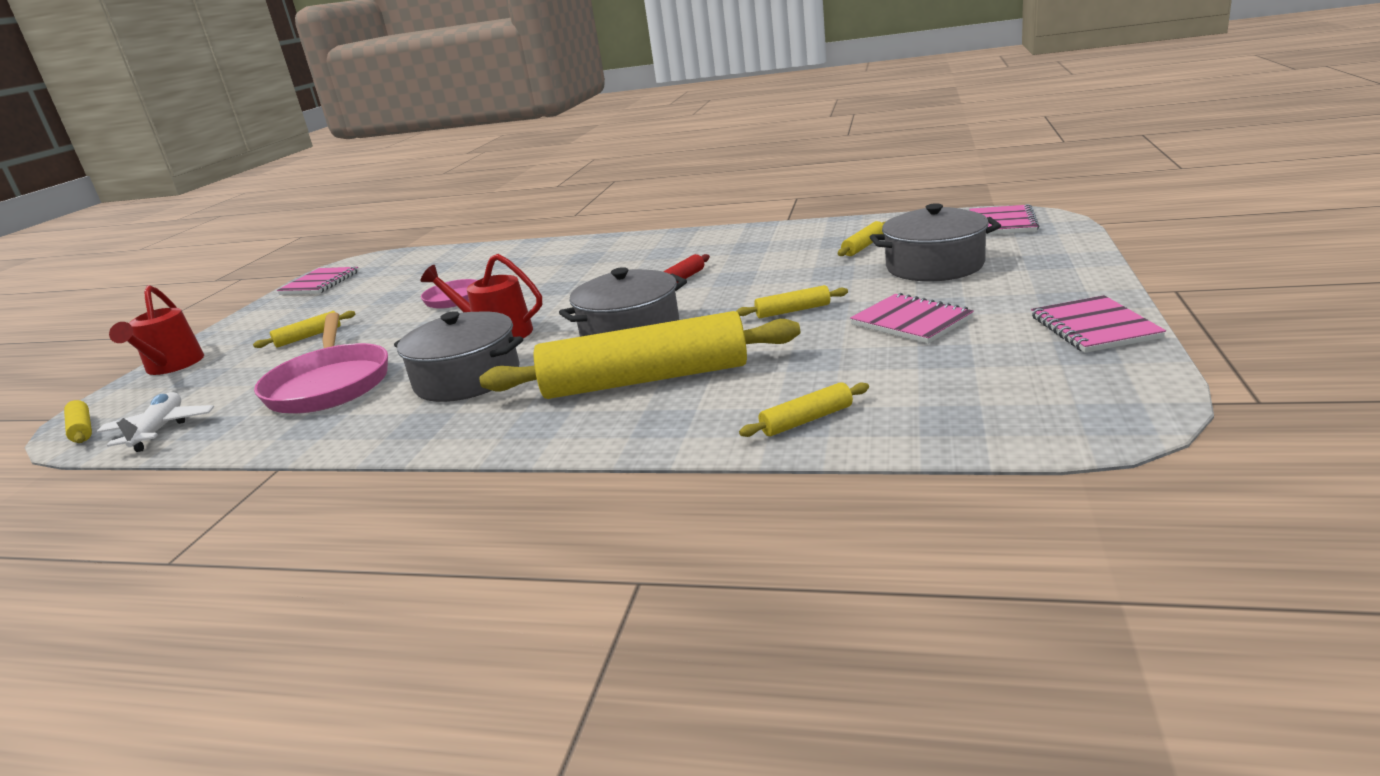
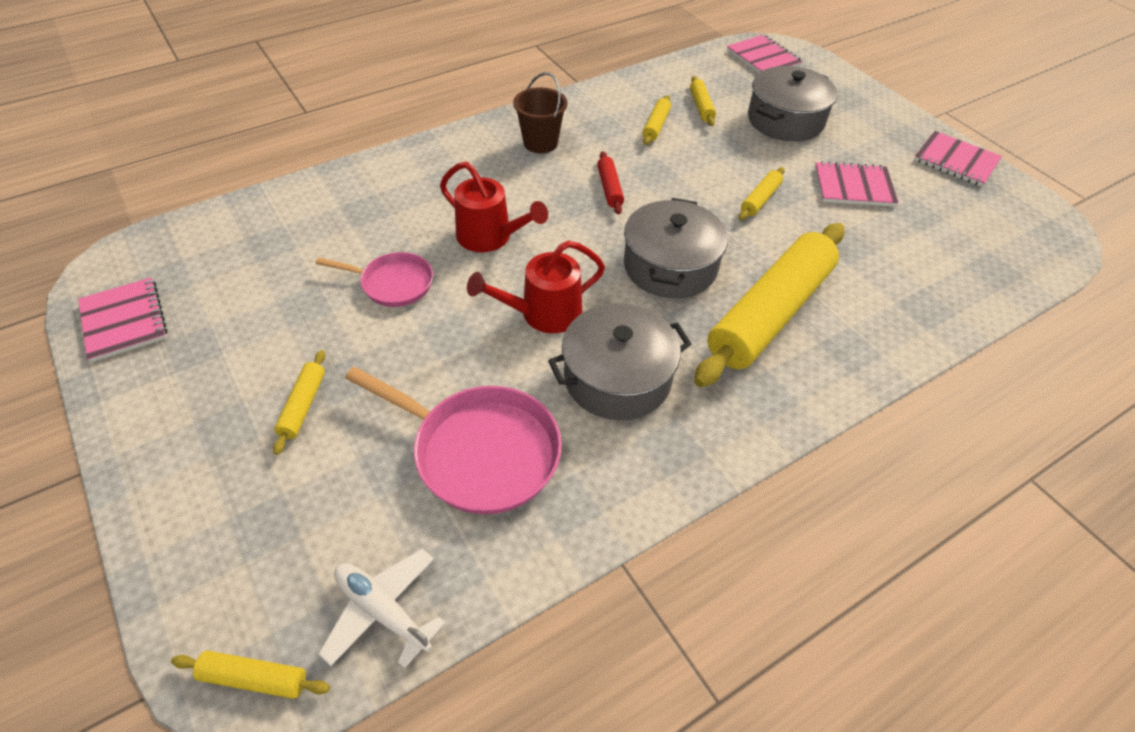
camera: 50 degrees left, 25 degrees up
red watering can [109,285,204,375] -> red watering can moved to [440,162,548,252]
yellow rolling pin [739,382,869,437] -> yellow rolling pin moved to [642,95,671,145]
none -> brown bucket [513,72,567,153]

